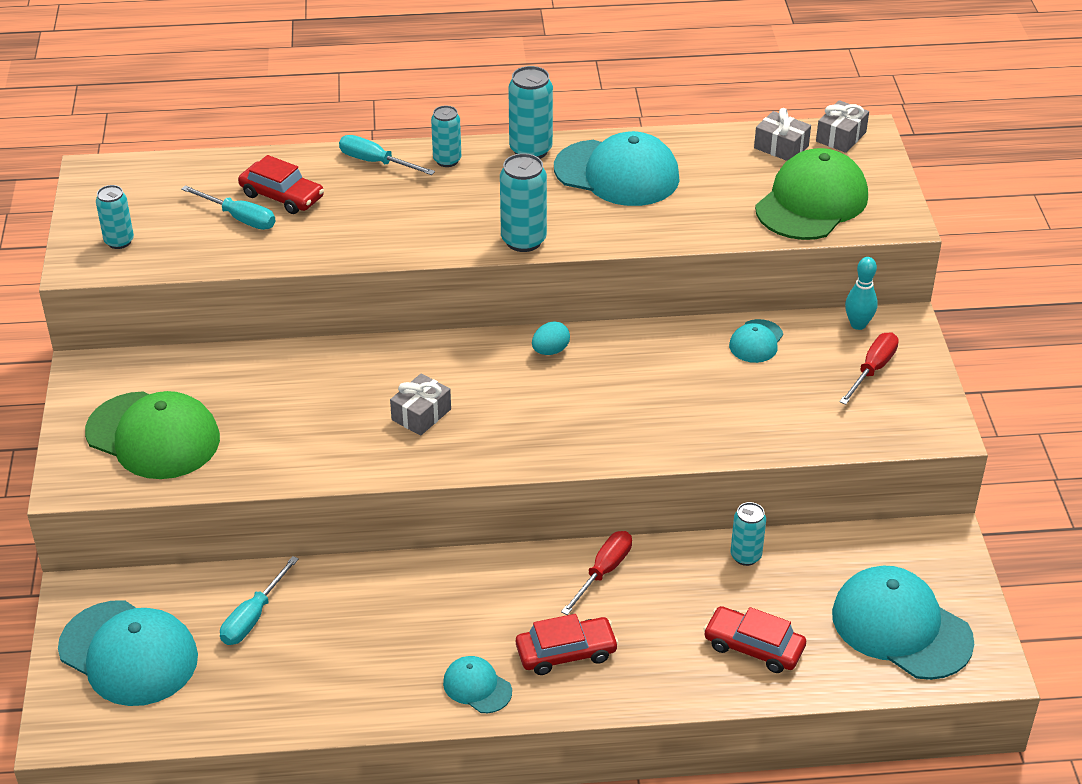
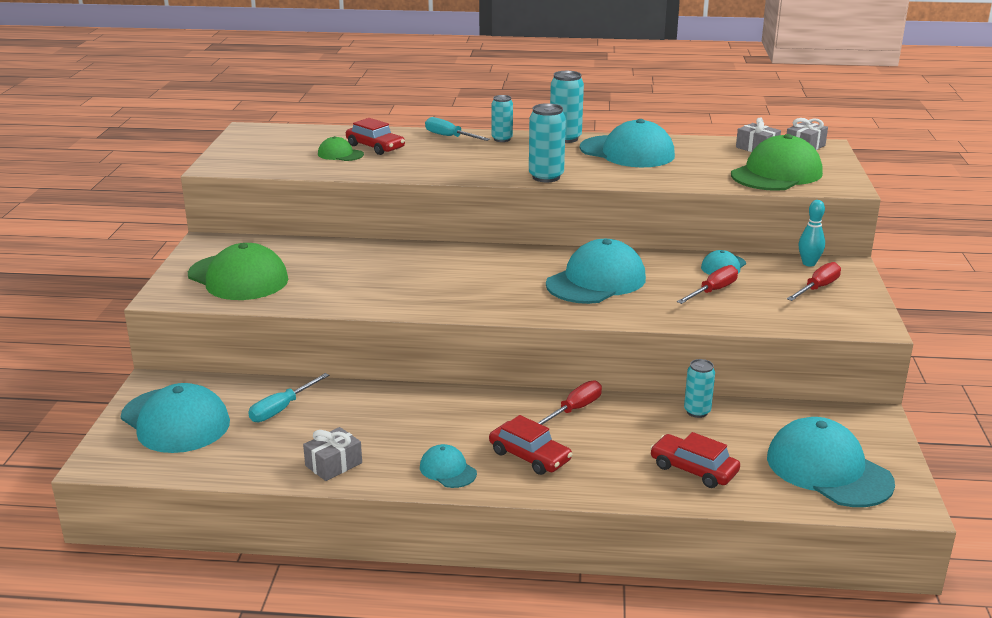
camera: 10 degrees right, 15 degrees down
turquoise can [96,185,134,249] -> none
turquoise screwdriver [181,185,275,230] -> green cap [318,136,364,161]
grey gift [390,374,451,436] -> grey gift moved to [303,427,362,481]
red car [516,614,619,675] -> red car turned 45 degrees clockwise [489,415,572,475]
turquoise egg [532,321,570,355] -> none
none -> turquoise cap [546,239,646,304]
none -> red screwdriver [677,265,738,304]

